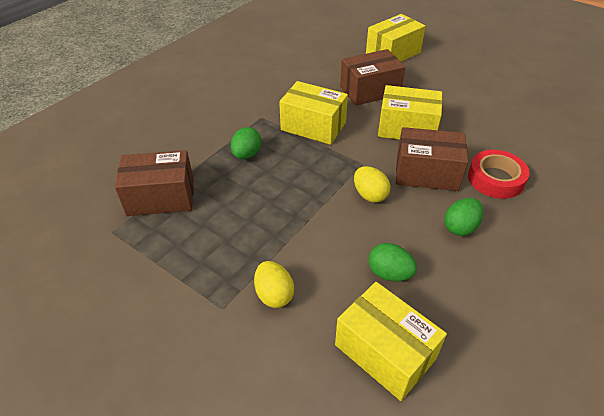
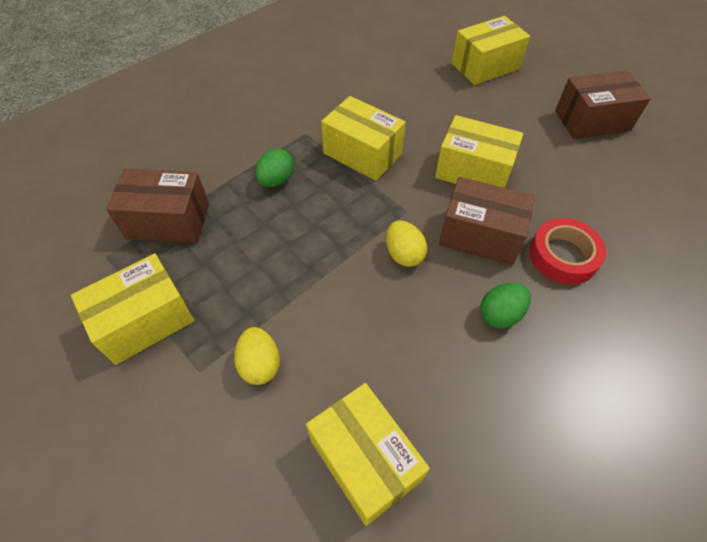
camera: 10 degrees right, 10 degrees up
brown box [340,49,405,106] -> brown box moved to [555,70,651,139]
green egg [369,243,417,281] -> none
none -> yellow box [71,254,195,365]

